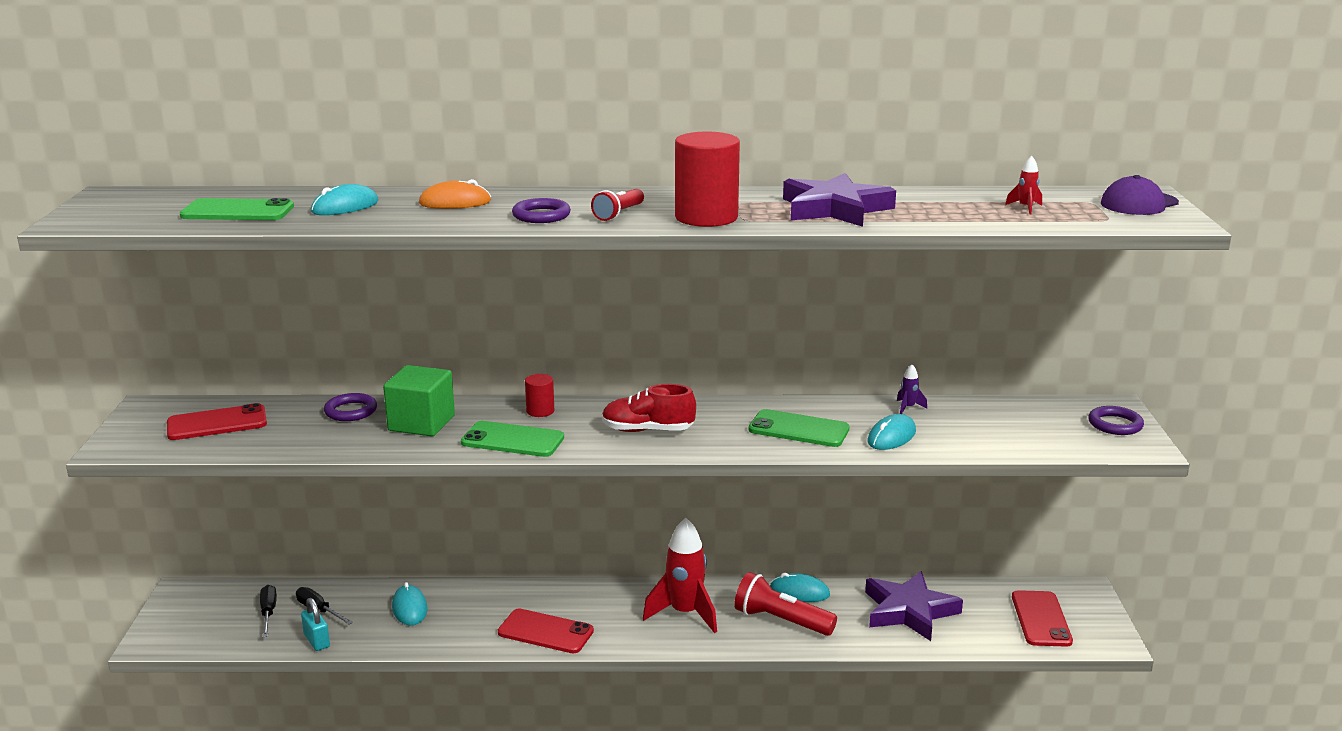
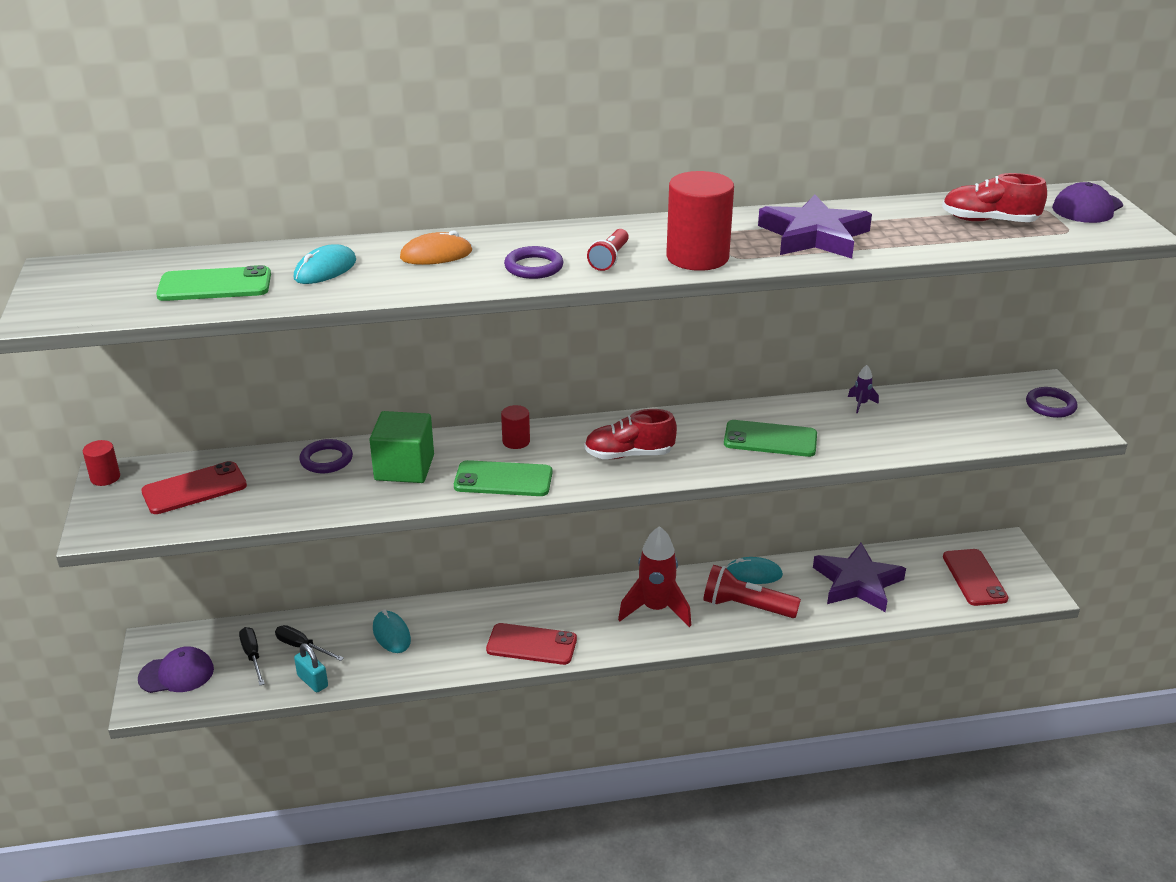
camera: 10 degrees left, 10 degrees up
turquoise mouse [867,414,916,450] -> none
red rocket [1005,156,1042,215] -> red shoe [942,173,1047,222]
none -> red cylinder [83,440,120,486]
none -> purple cap [138,646,214,693]

